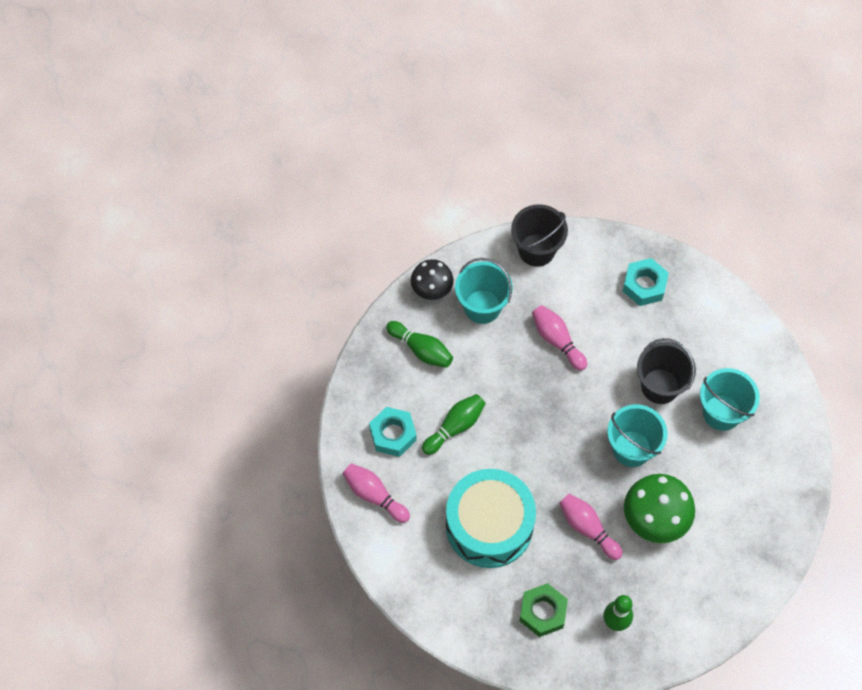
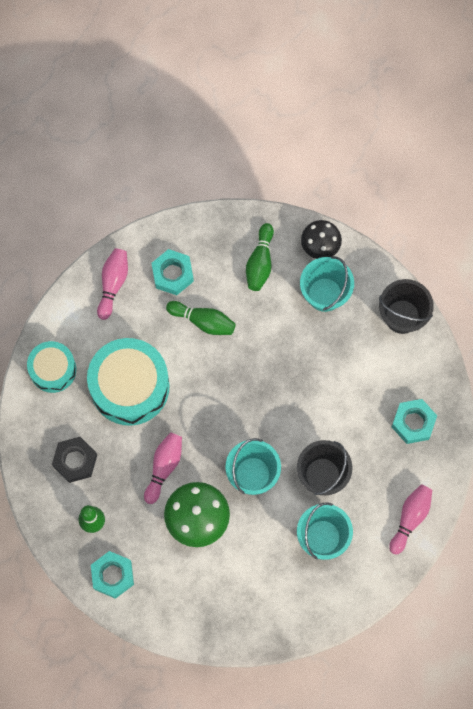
camera: 65 degrees right, 10 degrees up
green nut [519,583,568,637] -> black nut [52,437,97,483]
pink bowling pin [532,305,587,371] -> pink bowling pin moved to [389,484,432,555]
none -> turquoise drum [27,341,76,393]
none -> turquoise nut [91,551,134,599]

